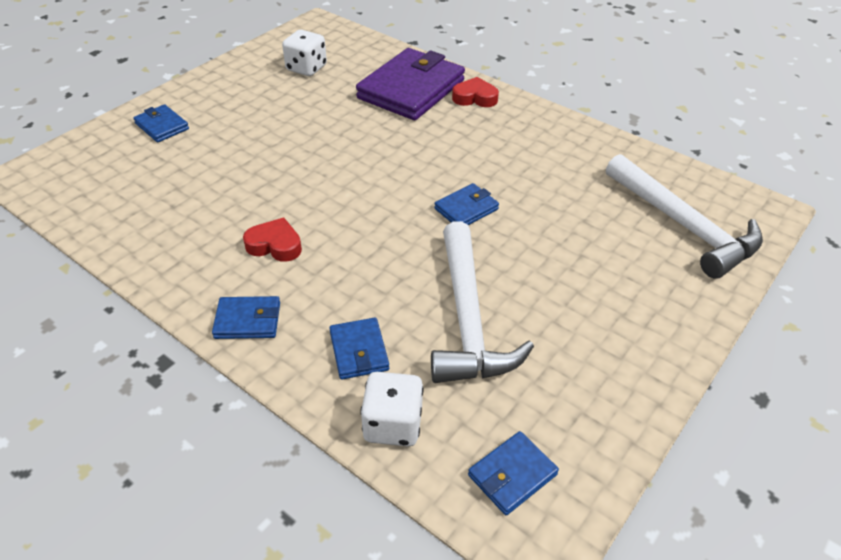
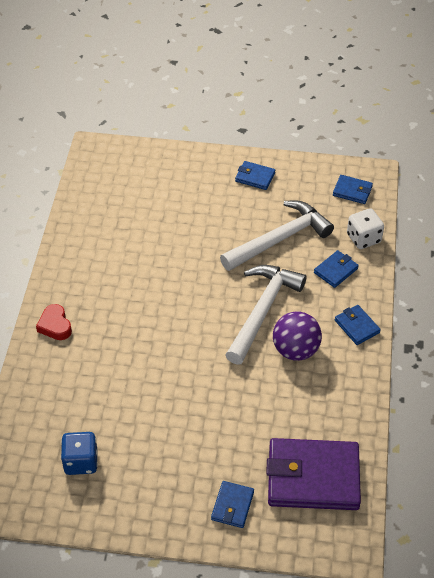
camera: 120 degrees left, 5 degrees up
red heart [243,218,302,262] -> purple ball [273,312,322,361]
white dice [282,30,327,76] -> blue dice [61,432,98,475]
purple wallet [356,48,465,120] -> purple wallet moved to [266,438,361,510]
blue wallet [434,183,499,225] -> blue wallet moved to [235,161,275,190]
white hammer [606,154,763,279] -> white hammer moved to [226,265,306,365]

